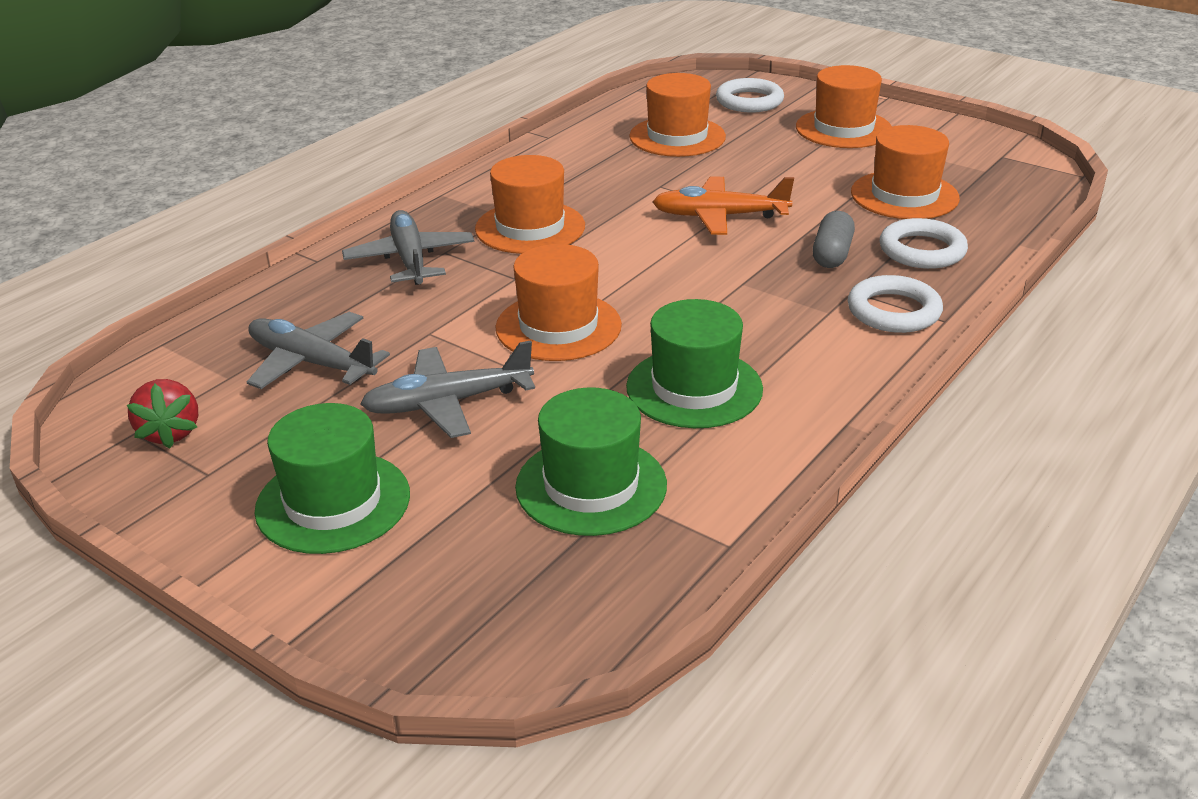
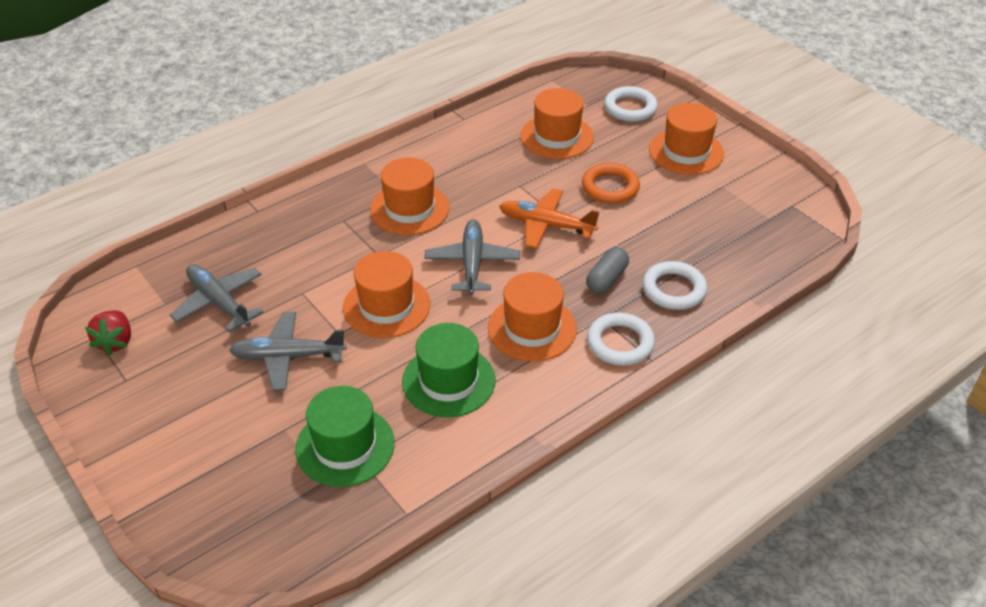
camera: 15 degrees right, 10 degrees up
green hat [254,403,410,554] -> none
grey plane [342,210,474,285] -> grey plane moved to [425,219,520,295]
orange hat [851,125,960,219] -> orange hat moved to [488,272,577,361]
none -> orange ring [582,163,640,204]

